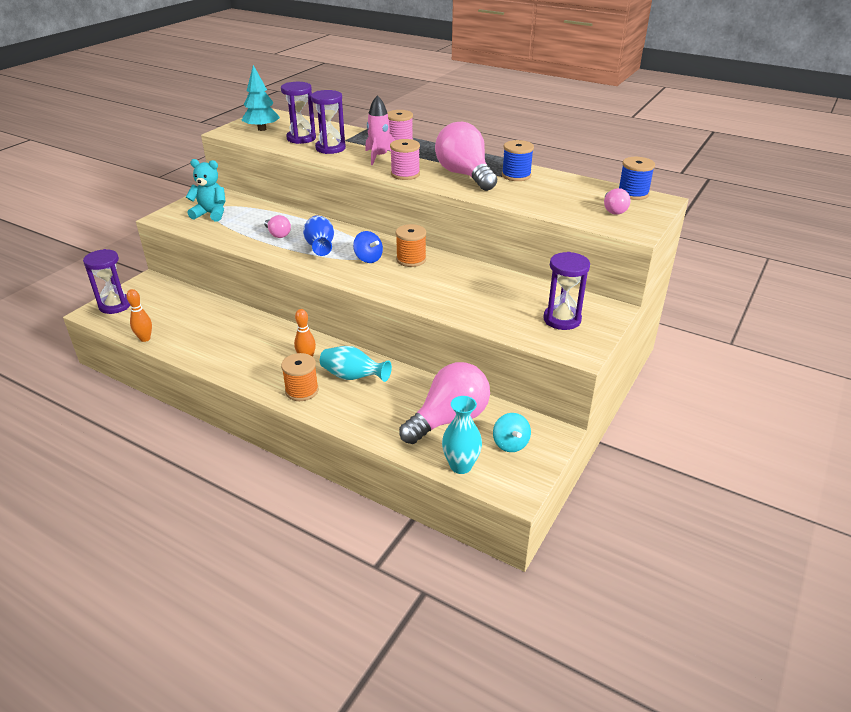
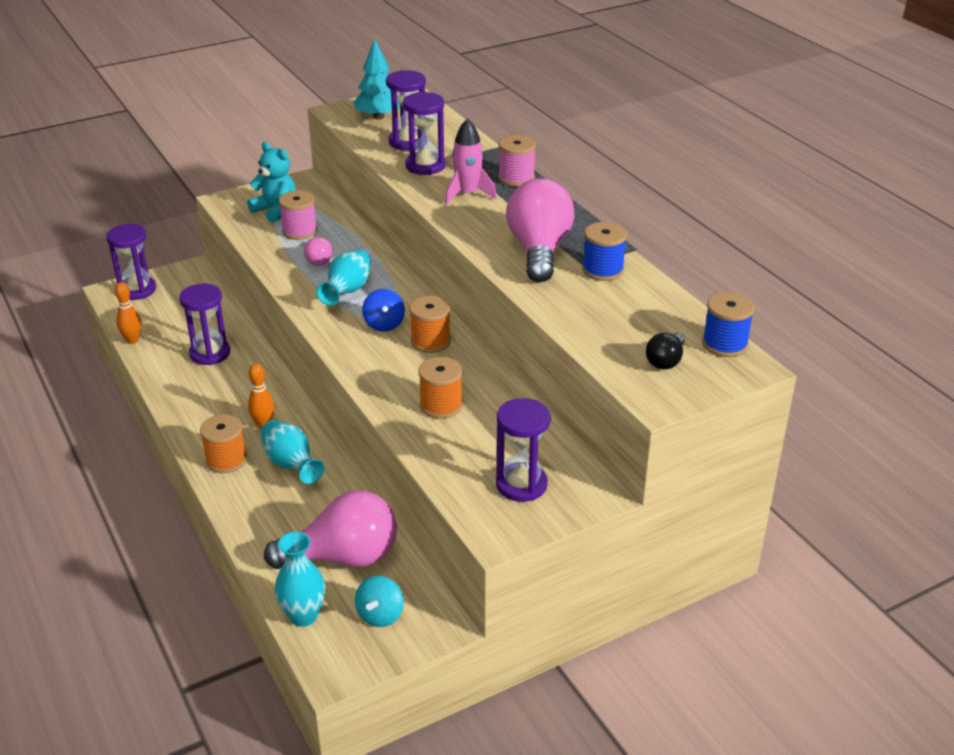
camera: 30 degrees right, 0 degrees up
blue vase [303,215,334,256] -> turquoise vase [316,250,371,306]
pink spool [390,139,420,180] -> pink spool moved to [279,190,317,240]
pink light bulb [604,188,631,215] -> black light bulb [646,333,684,369]
none -> purple hourglass [179,283,230,365]
none -> orange spool [418,357,463,419]

